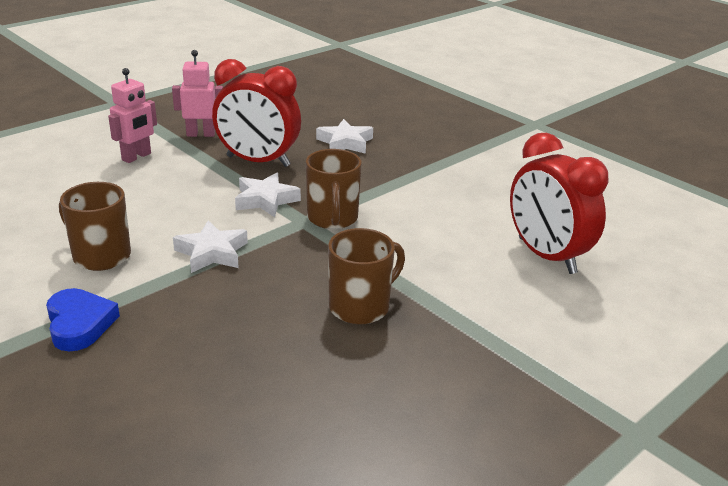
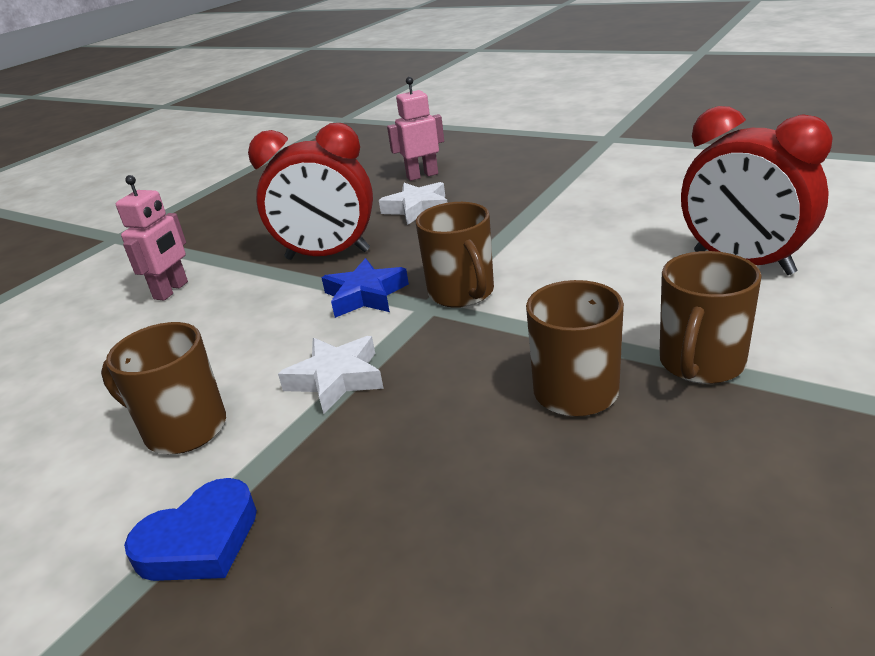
camera: 10 degrees left, 0 degrees up
blue heart [46,288,120,351] -> blue heart turned 90 degrees clockwise [124,478,257,581]
pink robot [172,50,223,137] -> pink robot moved to [387,77,444,181]
white star [235,173,301,217] -> blue star [321,258,409,318]
none -> brown mug [659,251,762,384]

